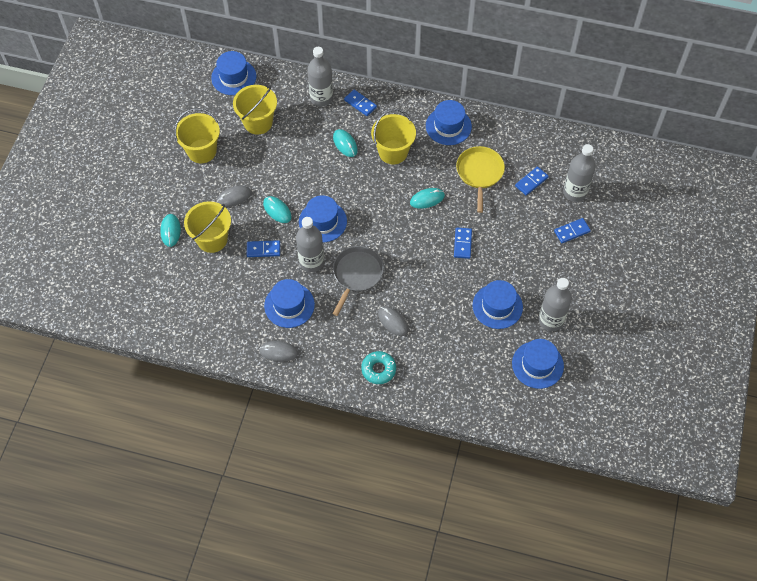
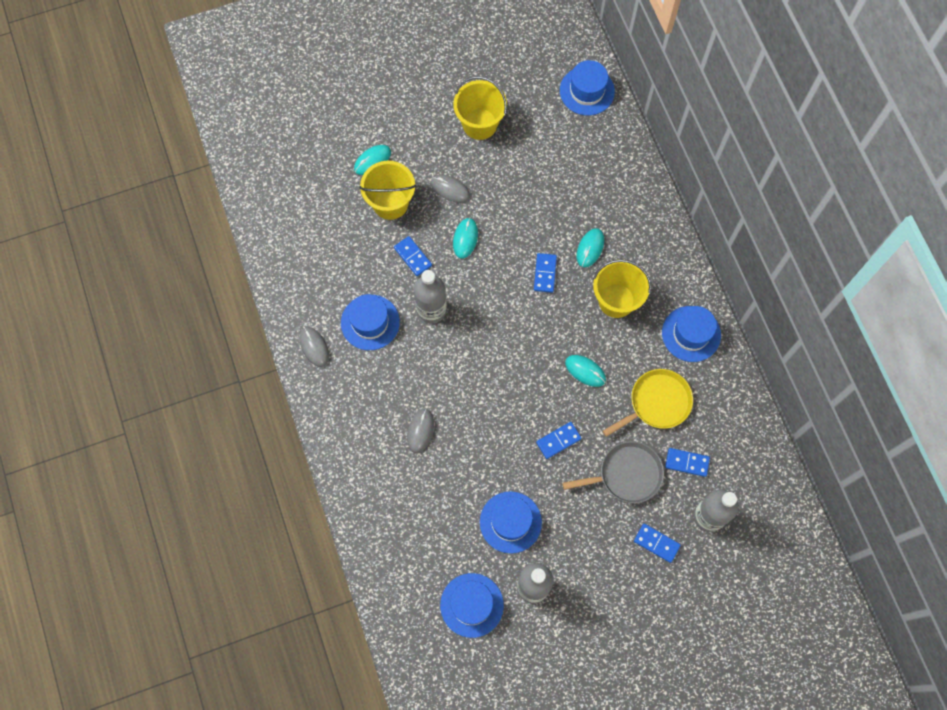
camera: 55 degrees right, 10 degrees up
yellow bucket [233,85,277,135] -> none
blue hat [299,195,347,243] -> none
grey bottle [307,47,333,106] -> none
grey pan [332,246,384,316] -> grey pan moved to [562,441,664,503]
blue domino [344,90,377,116] -> blue domino moved to [534,253,557,293]
turquoise donut [361,351,396,384] -> none

